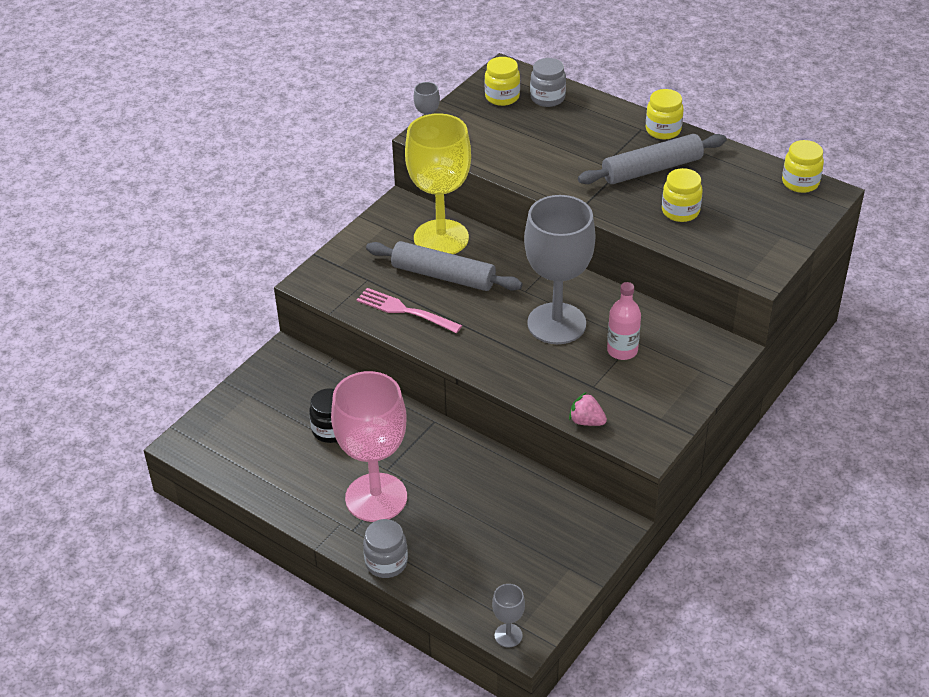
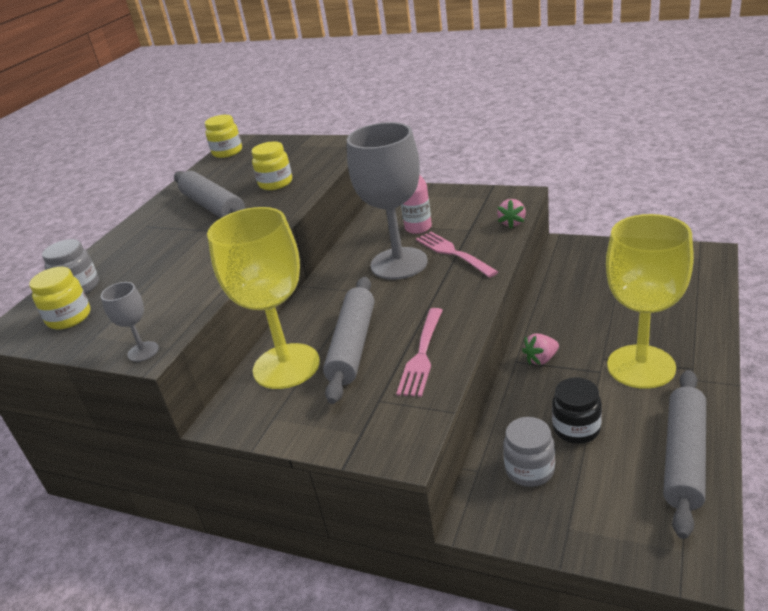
camera: 100 degrees left, 10 degrees down
pink goblet [331,371,407,522] -> yellow goblet [606,214,694,389]
grey jar [363,519,408,578] -> grey jar moved to [503,417,555,487]
grey goblet [492,584,525,647] -> none
yellow jar [646,89,684,139] -> none
none -> pink fork [416,232,498,278]
none -> pink strawberry [522,333,559,365]
none -> grey rolling pin [663,370,706,539]

